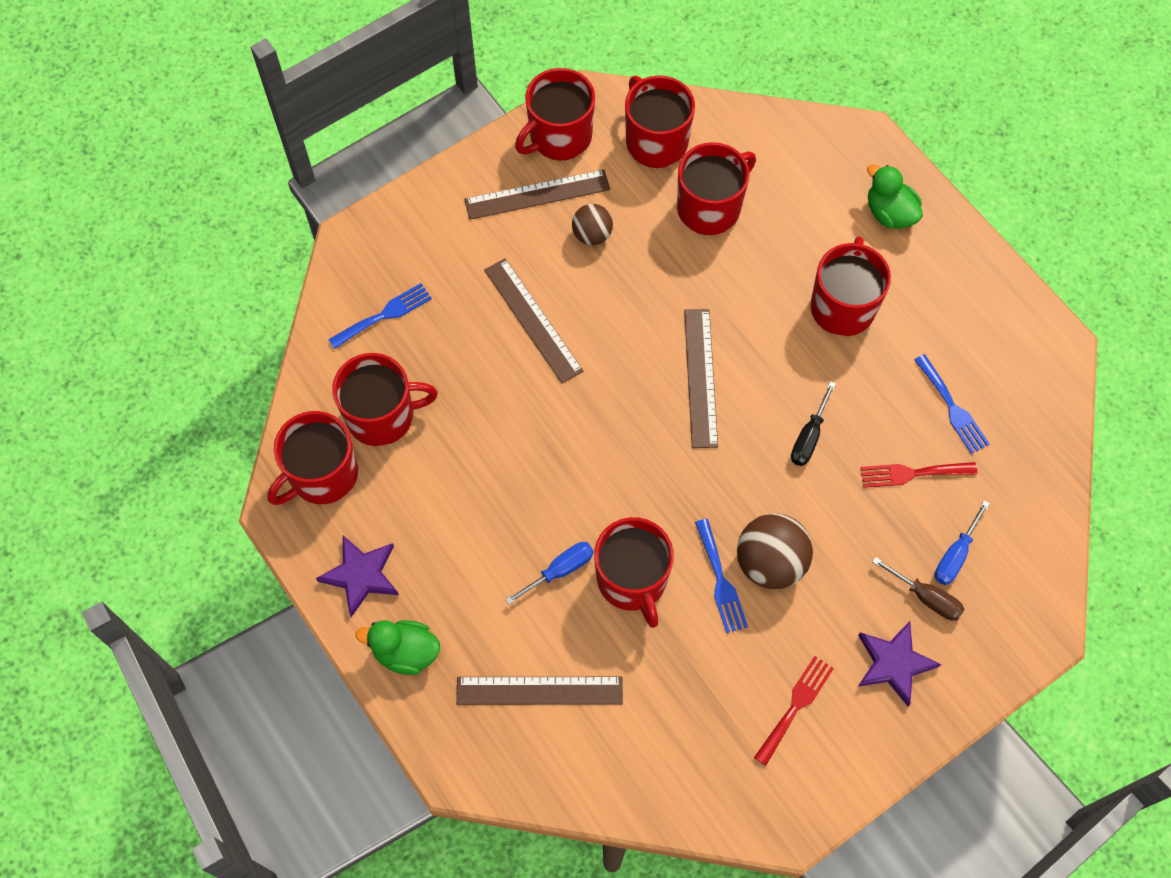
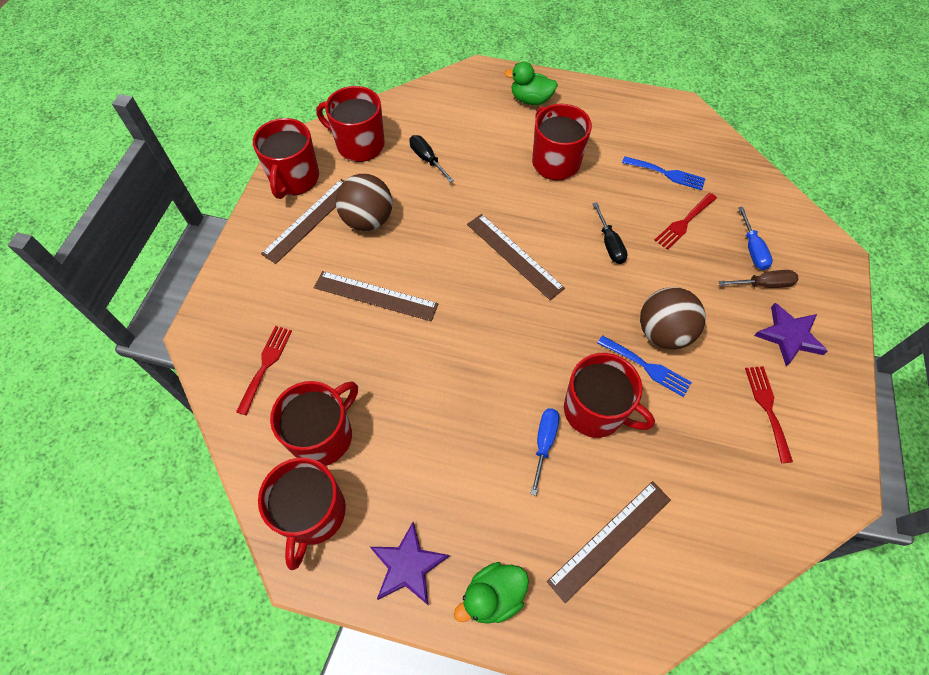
camera: 40 degrees left, 5 degrees down
blue fork [328,283,432,349] -> red fork [236,326,292,415]
brown ball [572,204,613,245] -> brown ball [336,174,393,231], size x1.66
red mug [677,142,756,235] -> black screwdriver [409,135,454,183]

